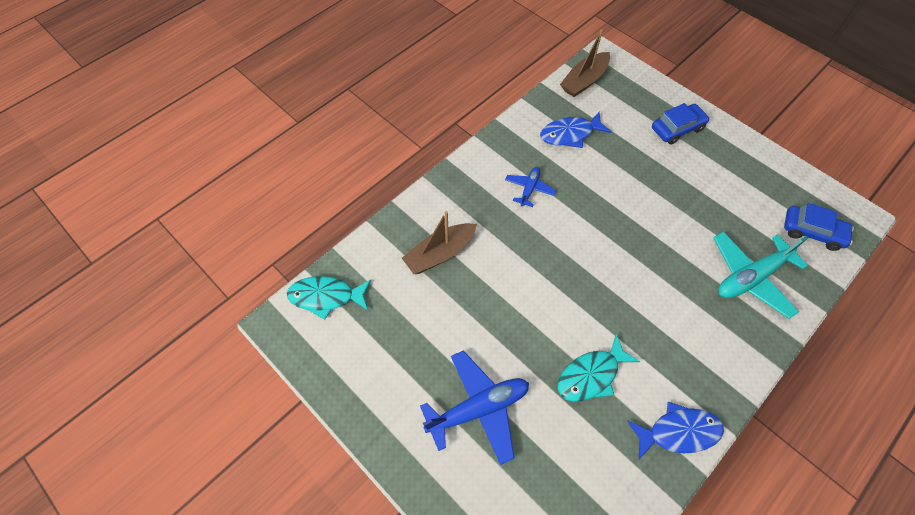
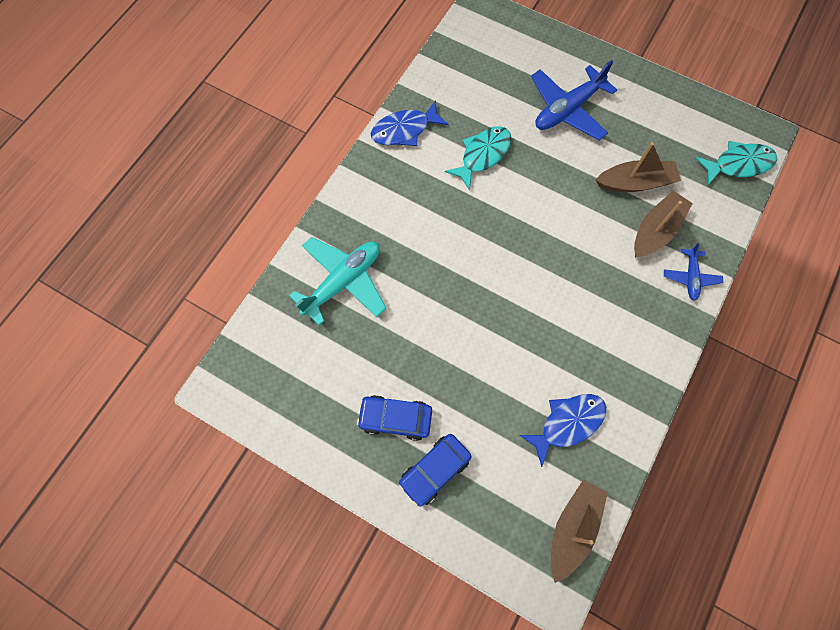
camera: 165 degrees right, 10 degrees up
blue plane [505,167,556,207] -> blue plane moved to [664,243,723,301]
blue car [784,203,854,251] -> blue car moved to [357,395,432,441]
none -> brown boat [595,142,681,192]

